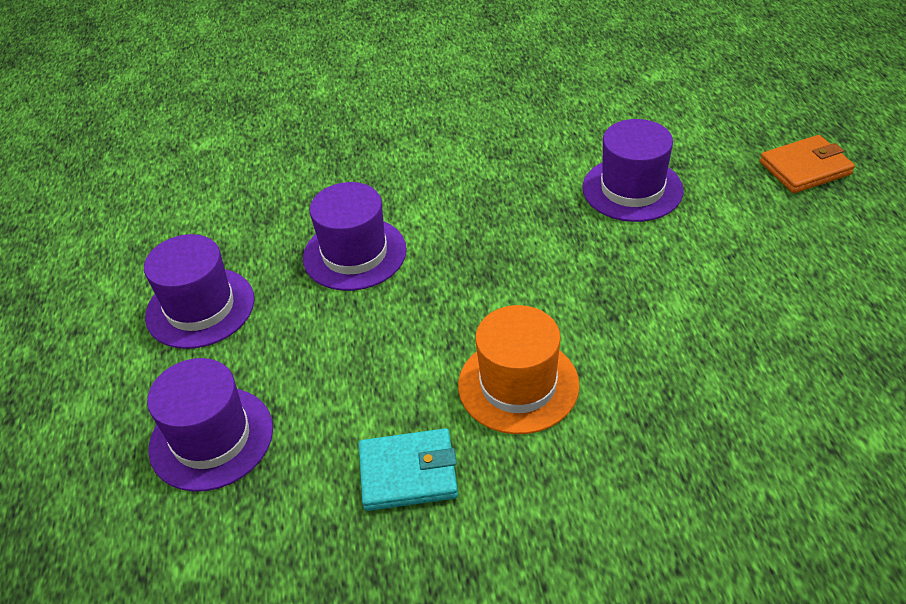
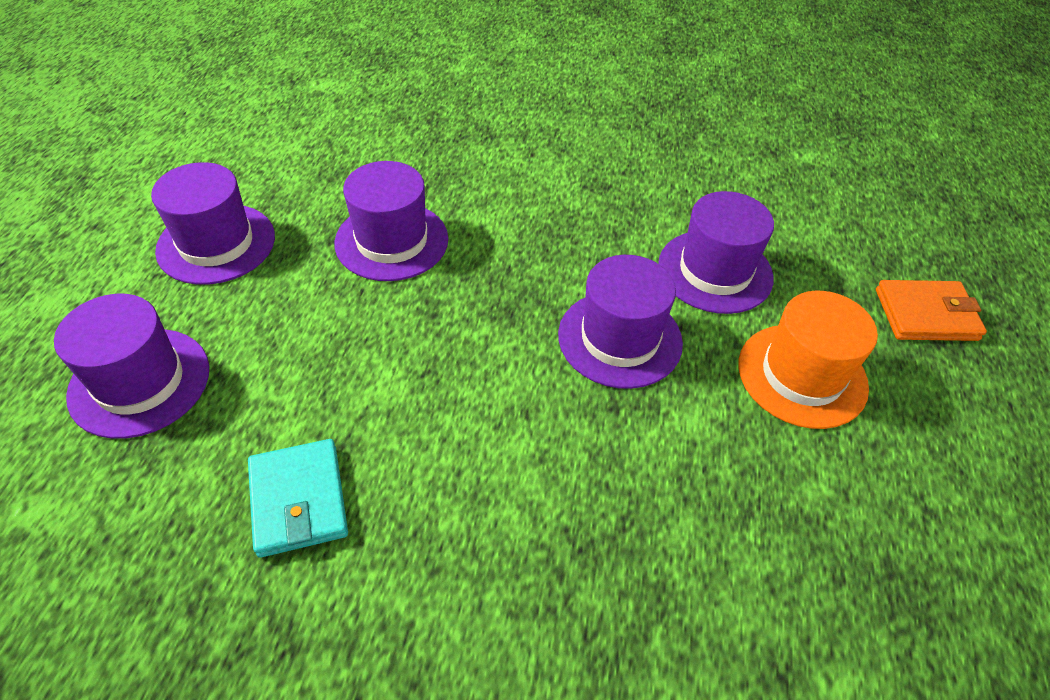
camera: 15 degrees right, 5 degrees up
turquoise wallet [359,428,458,511] -> turquoise wallet turned 60 degrees clockwise [248,439,348,558]
orange hat [458,305,580,434] -> orange hat moved to [738,291,878,429]
none -> purple hat [558,255,683,389]

